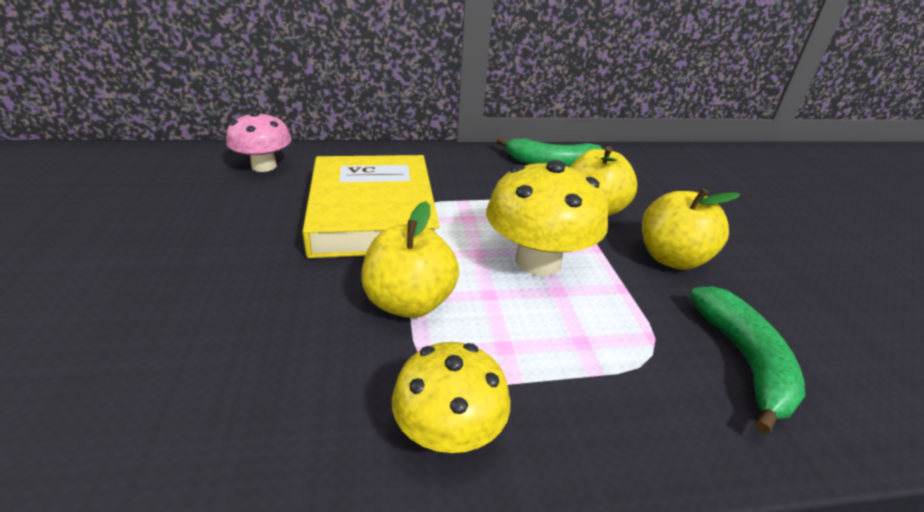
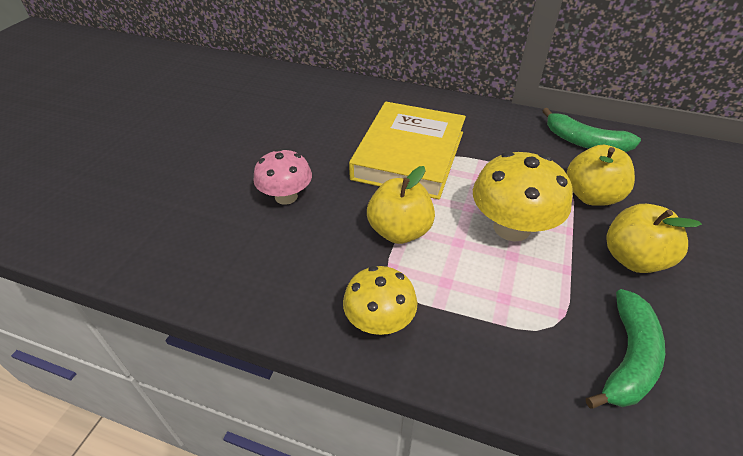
camera: 30 degrees right, 10 degrees up
pink mushroom [226,110,292,172] -> pink mushroom moved to [253,148,312,205]

